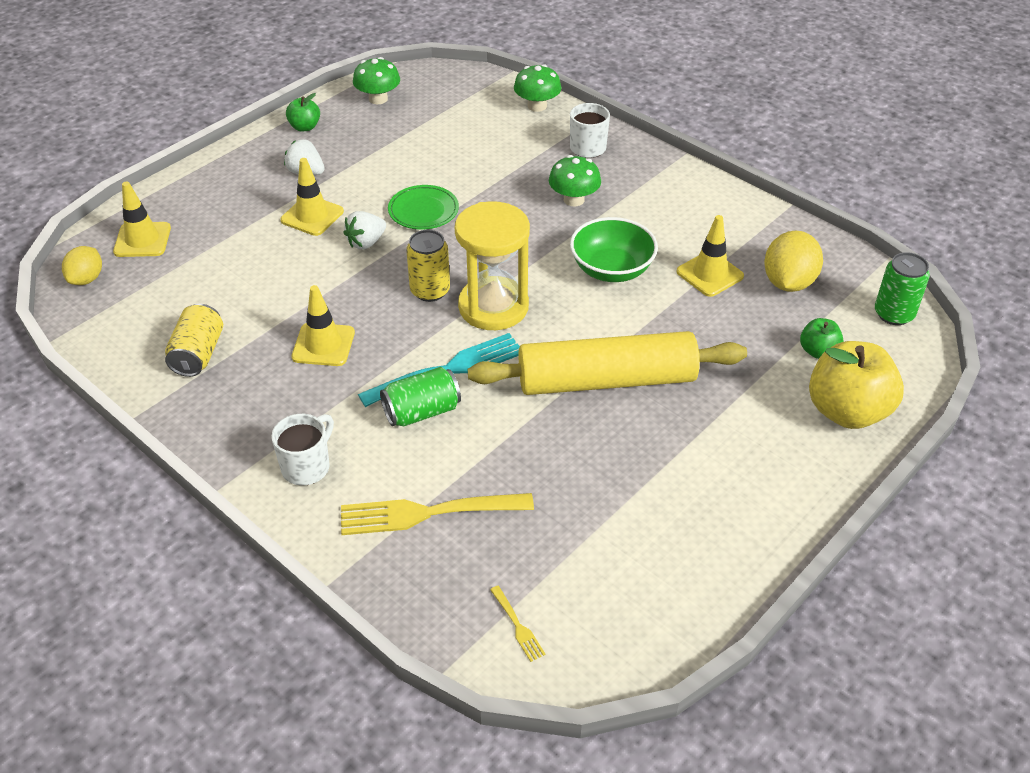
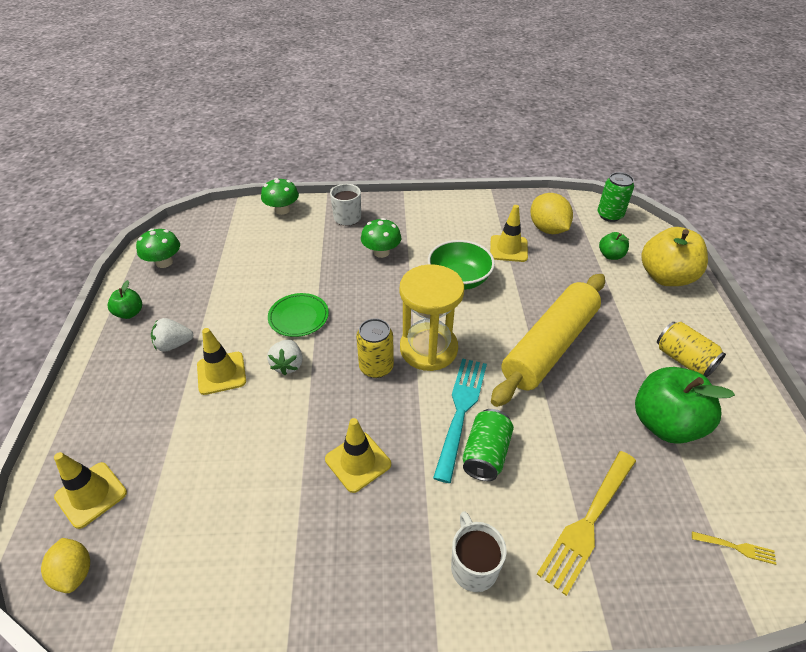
camera: 45 degrees left, 0 degrees up
yellow can [165,304,223,377] -> yellow can moved to [657,322,726,377]
none -> green apple [635,367,735,444]

